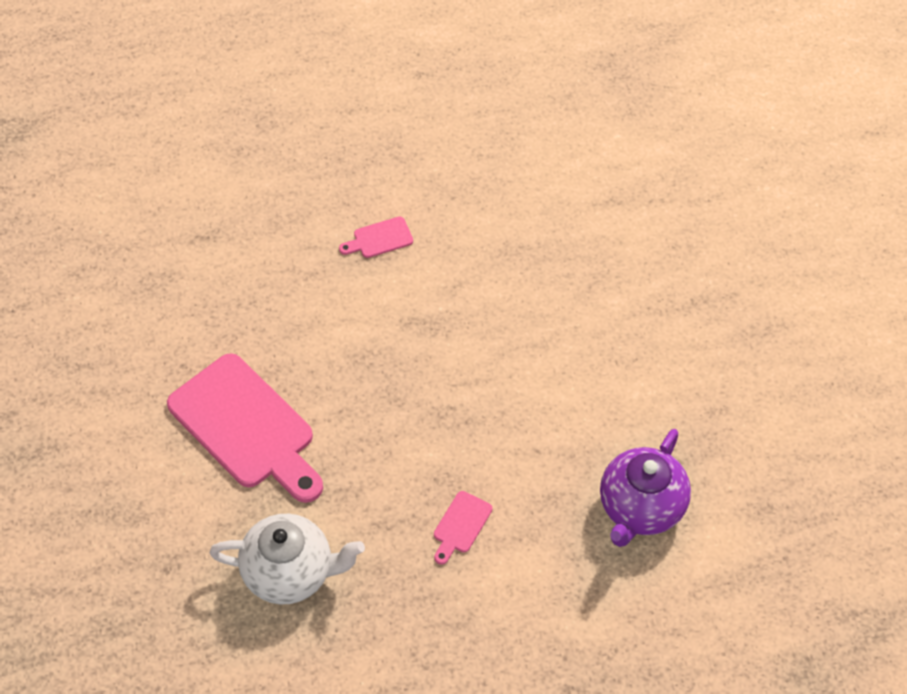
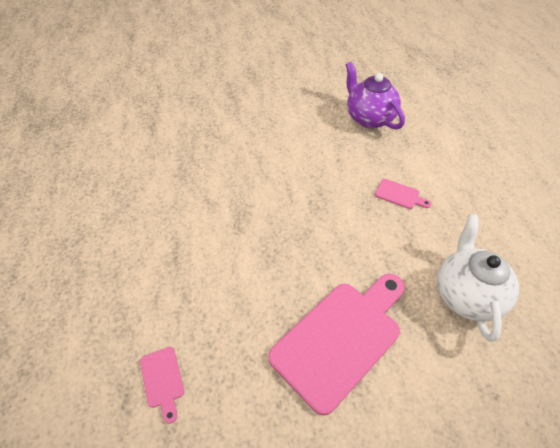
camera: 90 degrees left, 5 degrees down
pink cutting board [339,216,413,258] -> pink cutting board moved to [140,347,184,424]
purple teapot [600,429,691,547] -> purple teapot turned 150 degrees counterclockwise [346,62,405,130]

